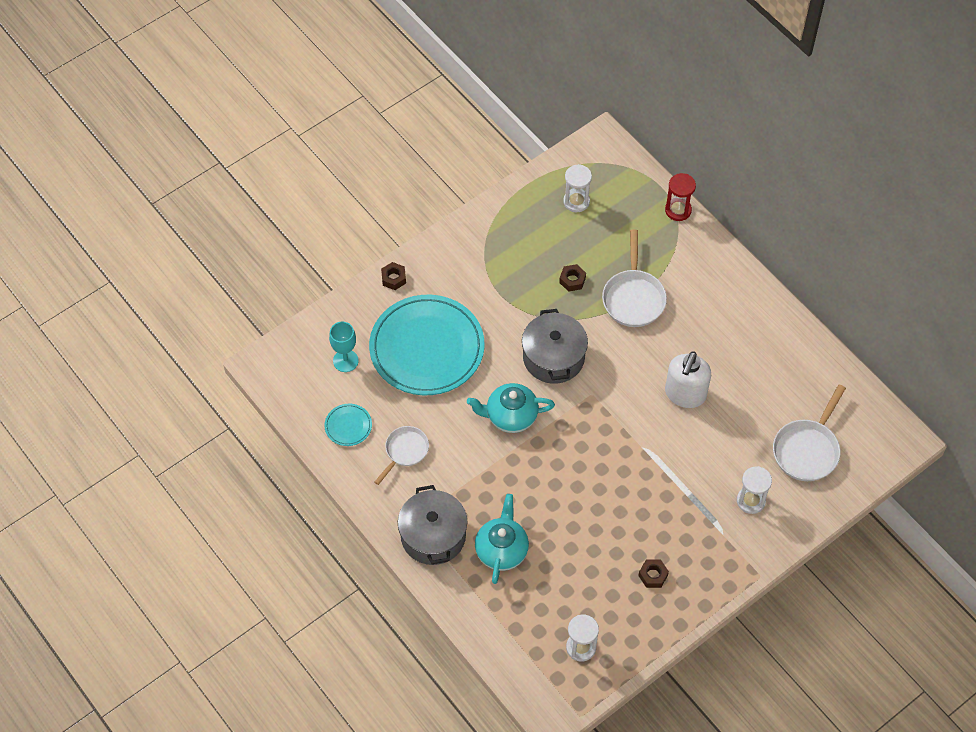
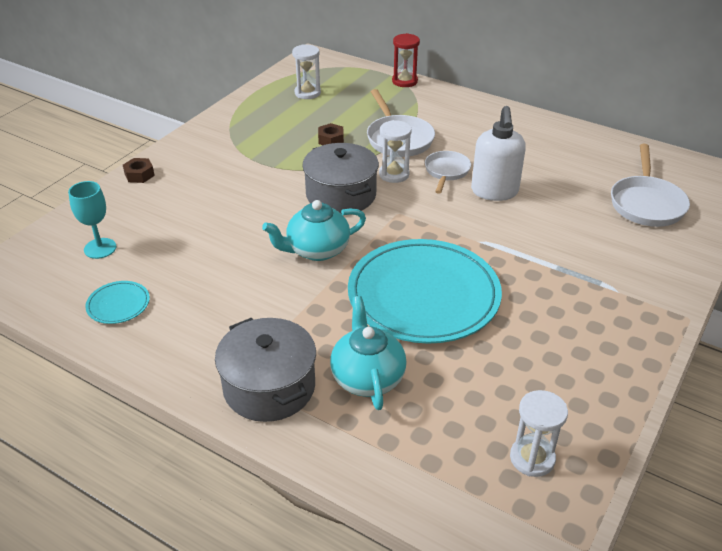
camera: 20 degrees left, 20 degrees down
turquoise plate [369,295,485,395] -> turquoise plate moved to [348,239,502,344]
white pan [374,426,429,485] -> white pan moved to [425,151,471,194]
brown nut [638,560,669,588] -> none
white hourglass [737,466,772,514] -> white hourglass moved to [379,120,412,183]

